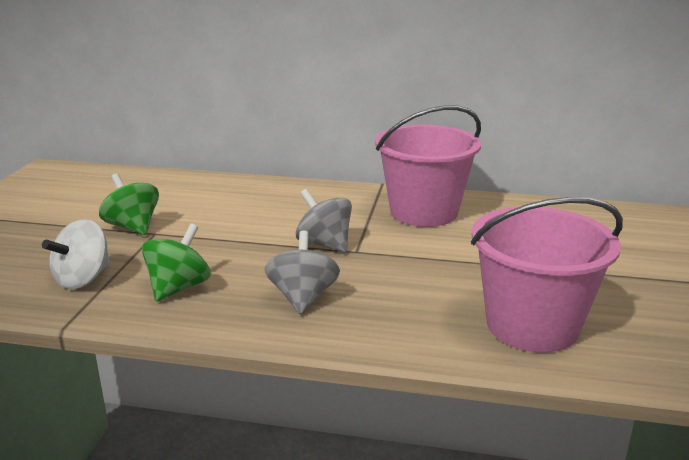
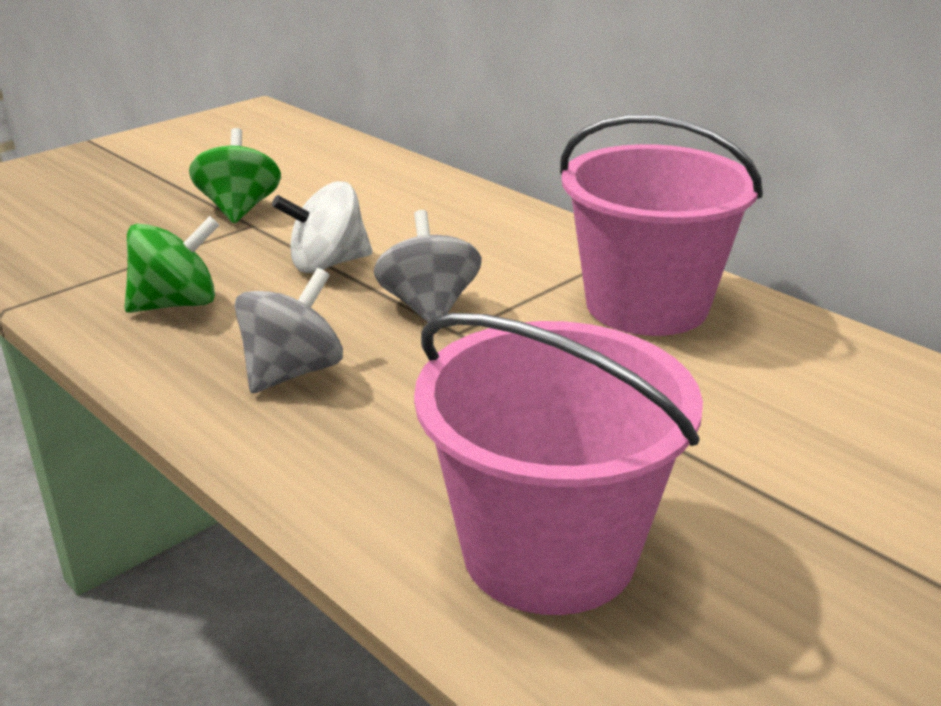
camera: 35 degrees right, 5 degrees up
white spinning top [42,219,110,289] -> white spinning top moved to [272,181,373,273]

